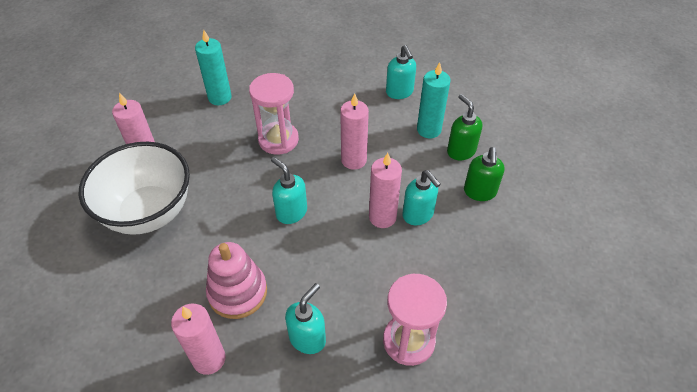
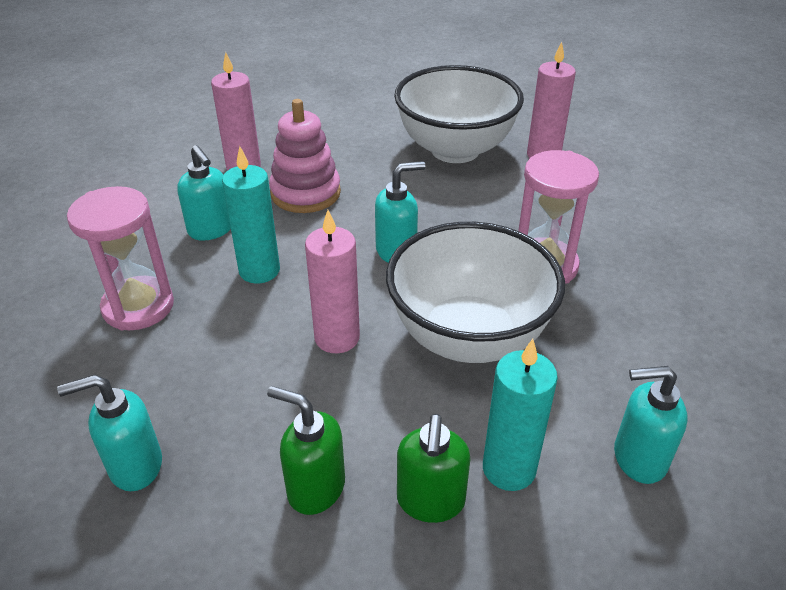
camera: 110 degrees right, 10 degrees down
turquoise candle [195,30,232,105] -> turquoise candle moved to [222,146,280,283]
pink candle [340,93,369,170] -> white bowl [386,222,565,363]
turquoise soap dispenser [403,170,441,225] -> turquoise soap dispenser moved to [57,375,162,491]
green soap dispenser [447,94,482,160] -> green soap dispenser turned 105 degrees clockwise [397,414,470,523]

